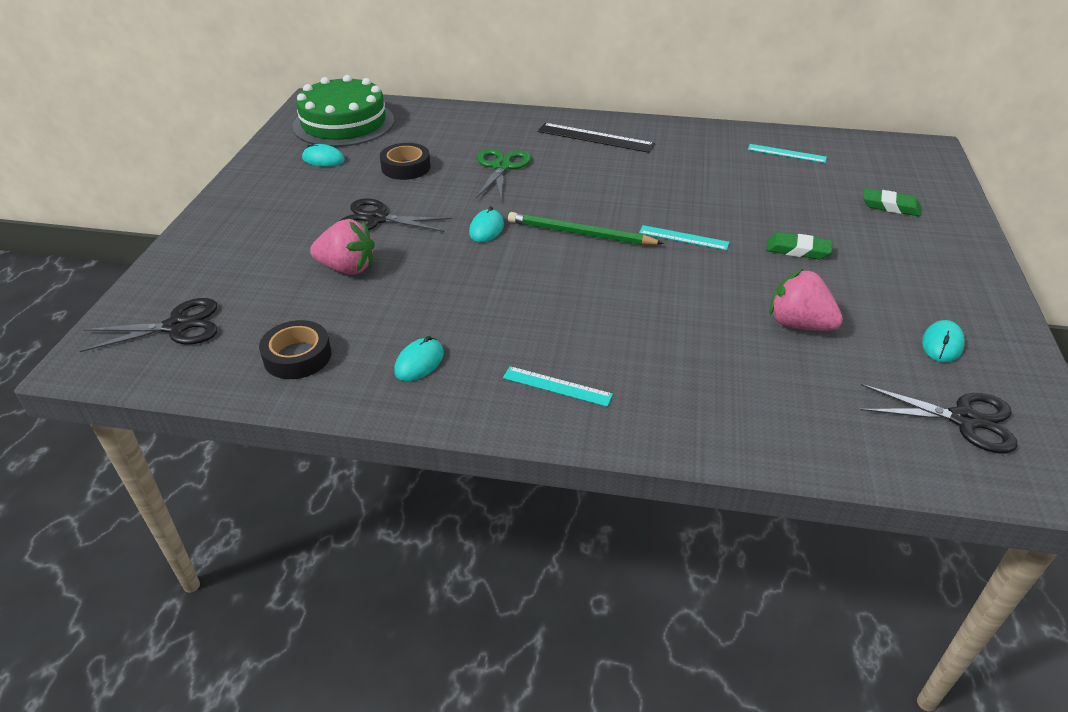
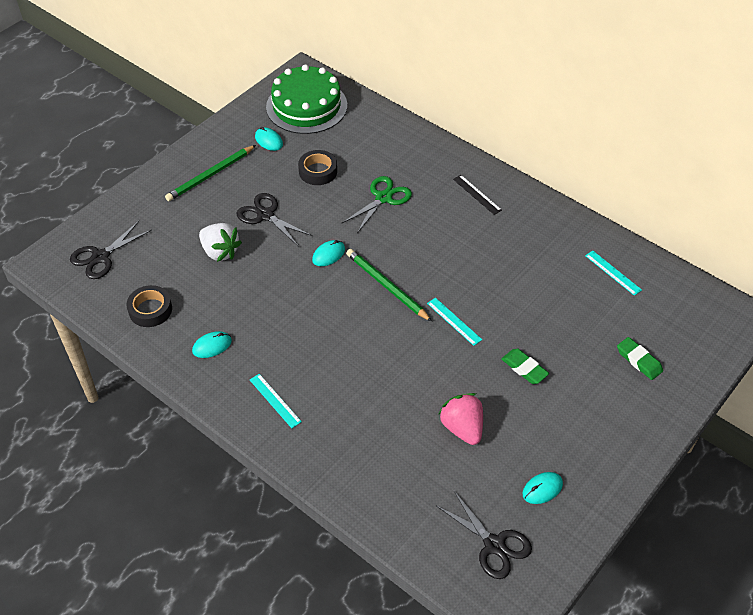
camera: 30 degrees right, 10 degrees up
black scissors [80,298,218,352] -> black scissors turned 120 degrees clockwise [70,221,152,279]
pink strawberry [310,219,375,275] -> white strawberry [199,223,242,262]
black ruler [538,123,655,153] -> black ruler [453,175,502,215], size x0.63
none -> green pencil [165,145,256,201]

